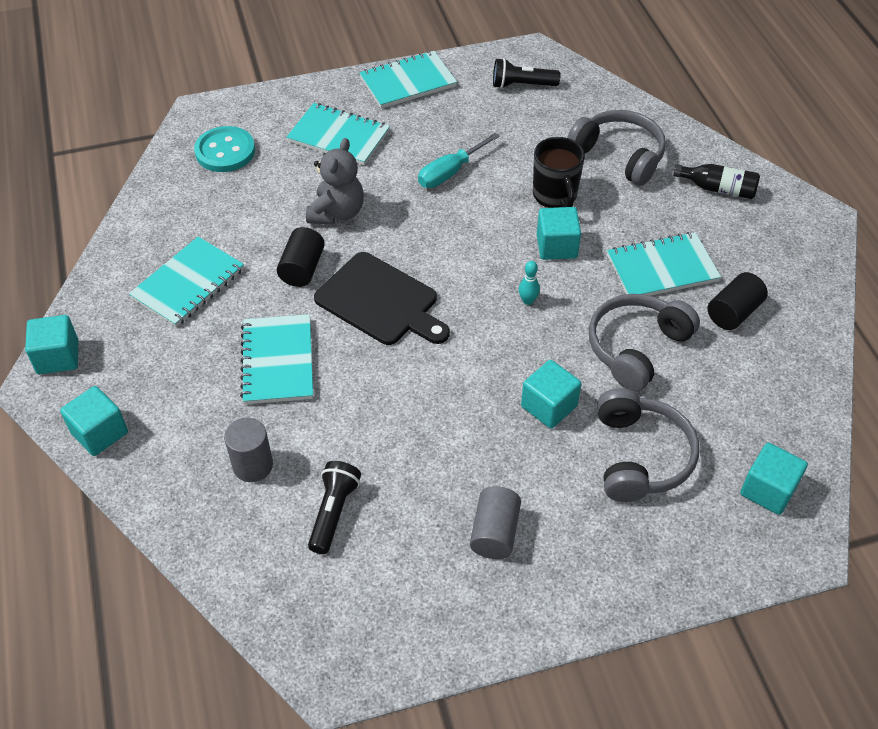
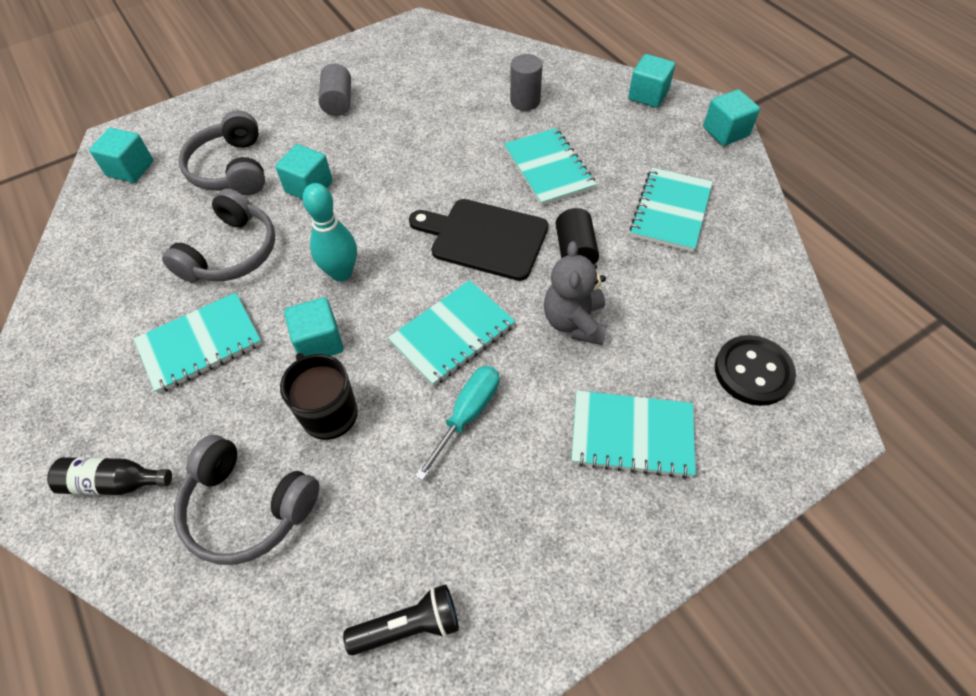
camera: 165 degrees right, 5 degrees up
turquoise button [194,126,255,172] -> black button [715,335,796,406]
black flashlight [308,461,361,554] -> none
turquoise notebook [359,51,457,108] -> turquoise notebook moved to [388,280,516,386]
turquoise bowling pin [519,261,540,305] -> turquoise bowling pin [302,183,357,282], size x2.04
black cylinder [708,272,768,330] -> none

